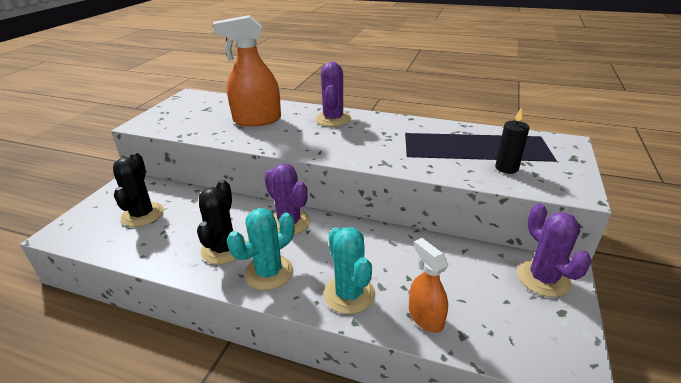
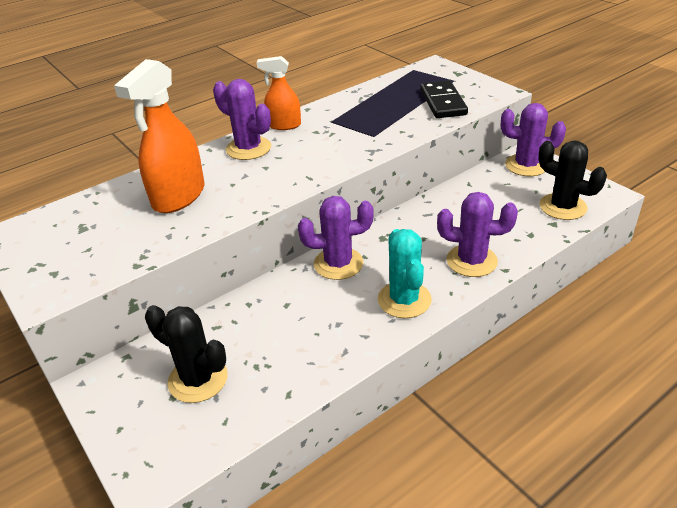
camera: 55 degrees left, 5 degrees up
black cactus [197,180,246,264] -> black cactus moved to [538,141,607,220]
turquoise cactus [324,227,375,314] -> purple cactus [437,192,518,277]
orange spray bottle [409,238,448,333] -> orange spray bottle moved to [257,56,301,130]
black candle [495,109,529,174] -> black domino [420,80,468,118]

